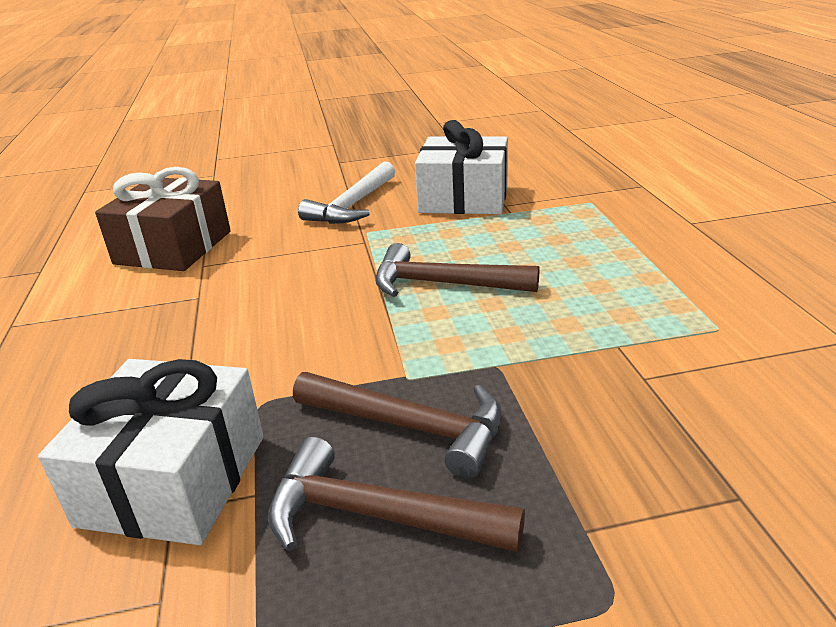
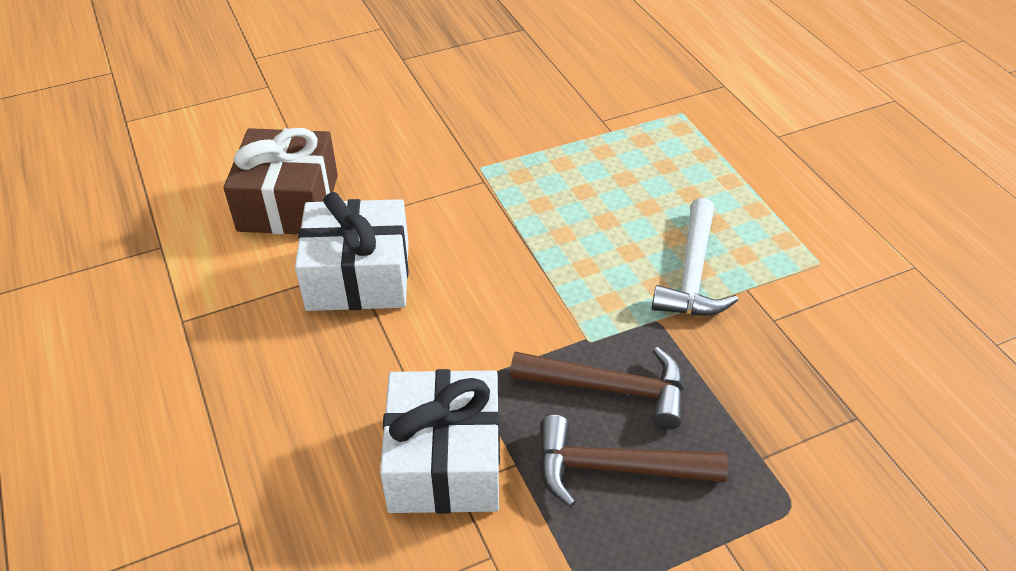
camera: 15 degrees left, 15 degrees up
white hammer [298,162,395,224] -> white hammer moved to [652,198,738,316]
brown hammer [375,243,539,297] -> none
white gift [415,120,508,214] -> white gift moved to [295,192,409,311]

